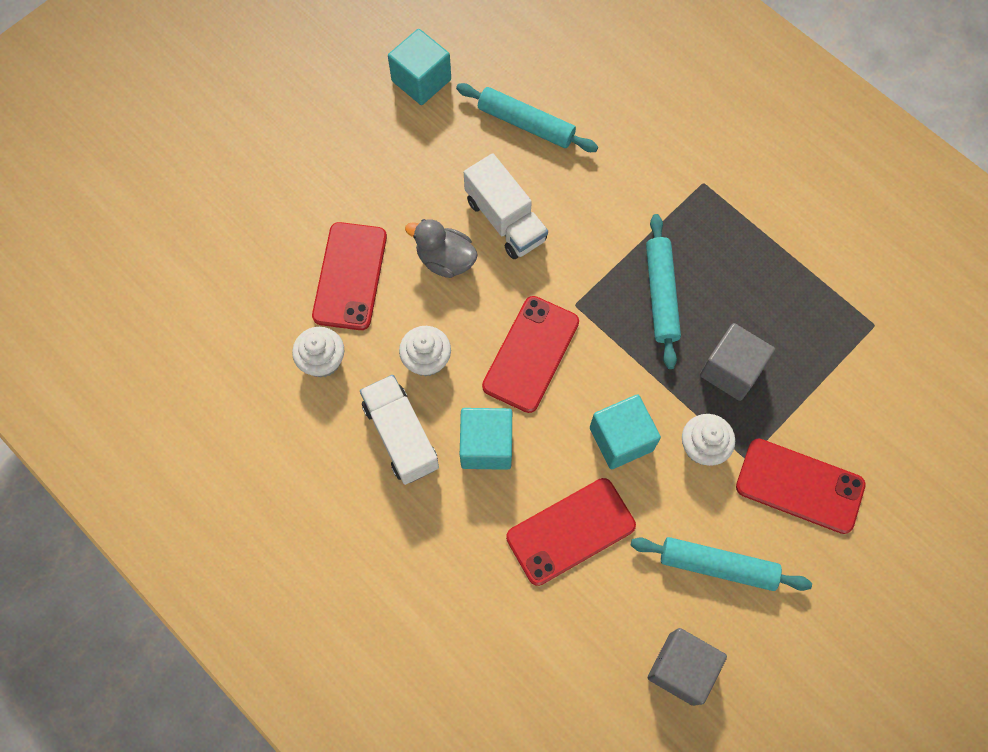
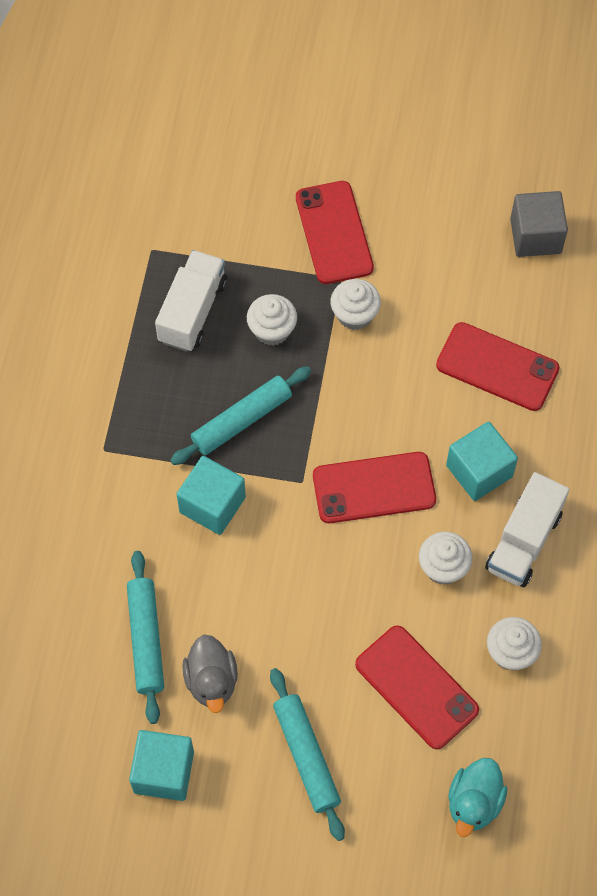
camera: 125 degrees left, 5 degrees down
red phone [312,222,387,330] -> red phone turned 75 degrees clockwise [355,625,479,749]
grey duck [405,219,478,278] -> grey duck moved to [182,635,238,713]
white truck [464,153,548,259] -> white truck moved to [155,250,227,352]
turquoise cube [590,394,661,469] -> turquoise cube moved to [177,456,246,535]
turquoise rolling pin [631,537,812,591] -> turquoise rolling pin moved to [270,668,345,841]
grey cube [700,323,775,401] -> white cupcake [247,294,297,346]
none -> turquoise duck [448,758,507,837]

